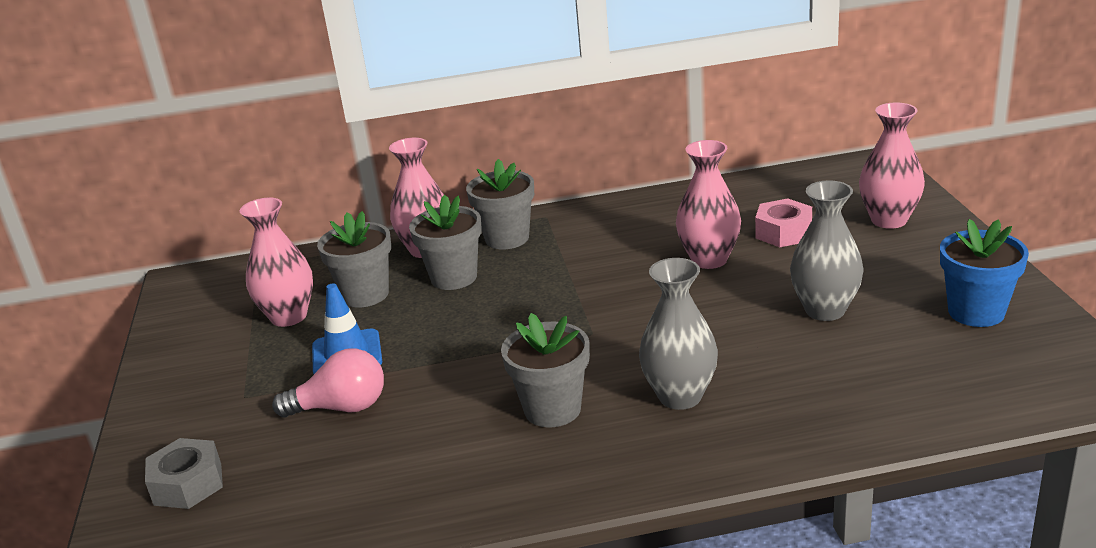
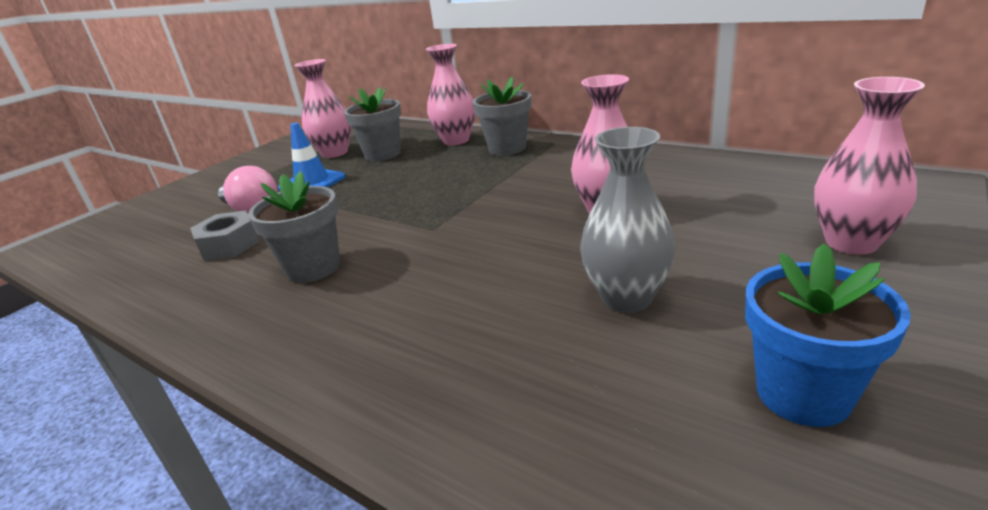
camera: 45 degrees right, 0 degrees up
grey nut [145,438,223,509] -> grey nut moved to [190,211,260,261]
grey flower pot [409,195,482,290] -> none
grey vase [639,258,718,410] -> none
pink nut [755,198,812,247] -> none

